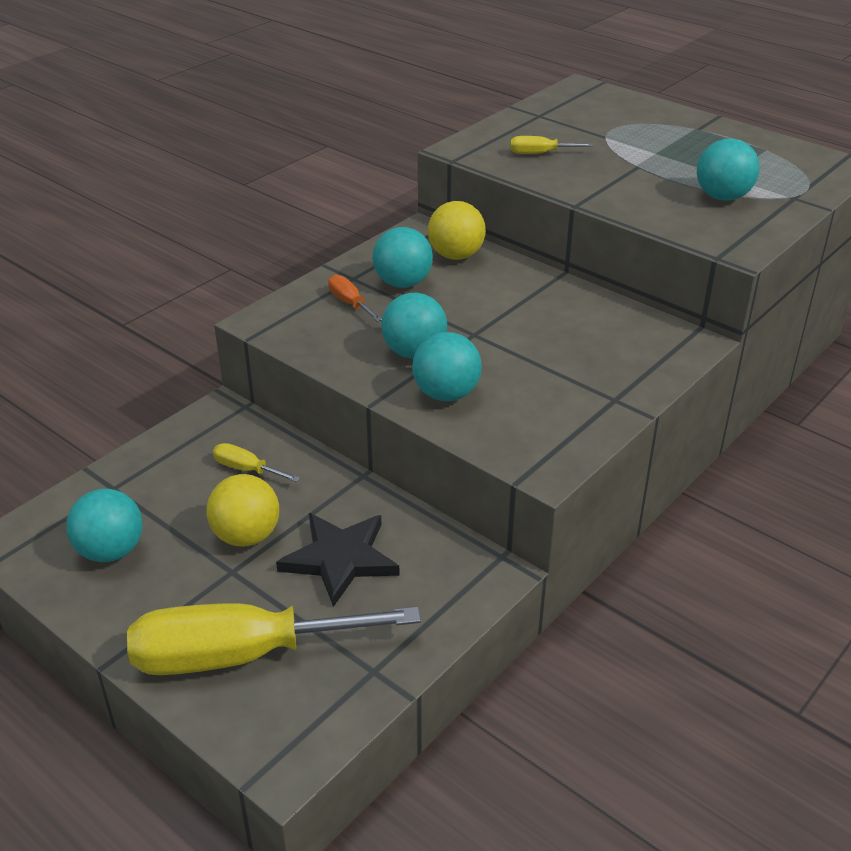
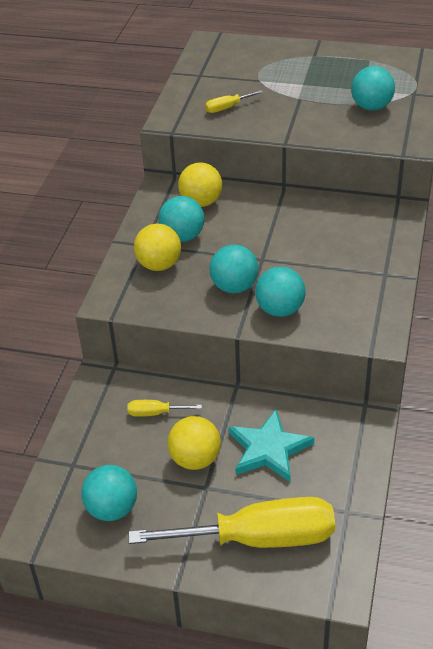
camera: 25 degrees left, 5 degrees up
yellow screwdriver [127,603,421,675] -> yellow screwdriver turned 150 degrees counterclockwise [128,497,335,548]
black star [276,513,400,607] -> turquoise star [229,410,314,482]
orange screwdriver [328,274,382,322] -> yellow ball [134,223,181,271]

